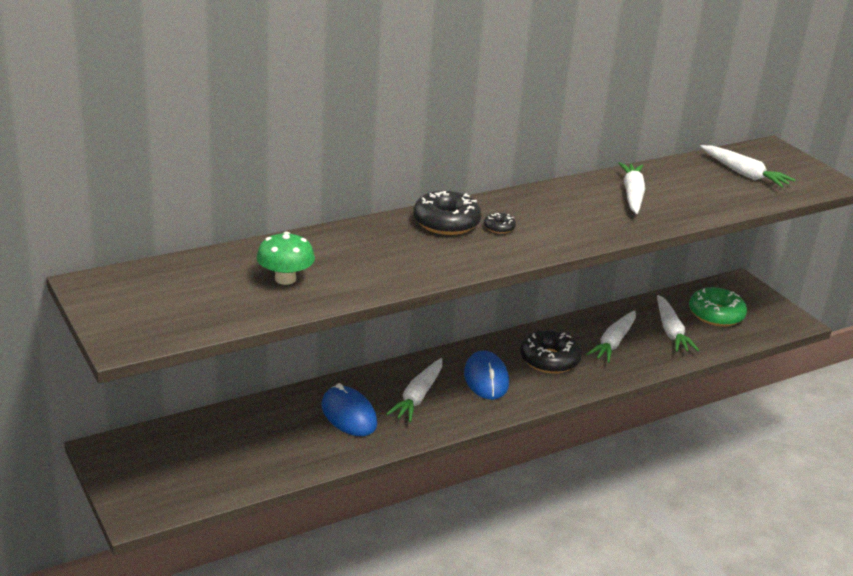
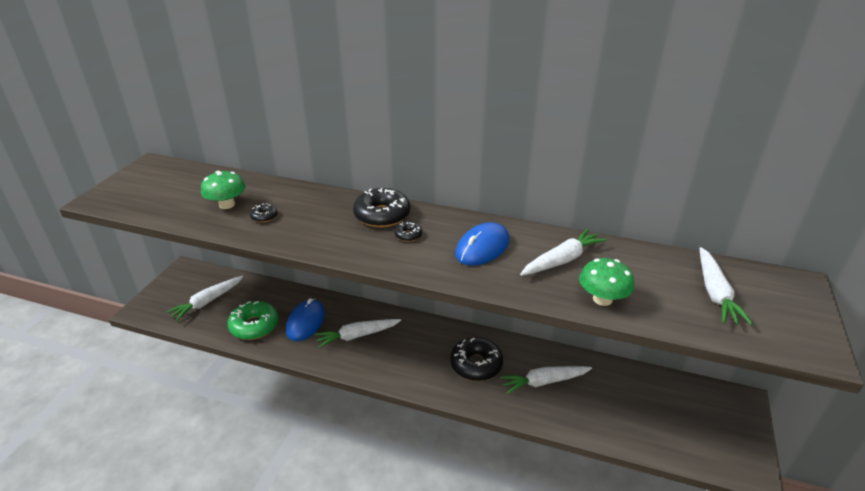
camera: 50 degrees right, 5 degrees up
blue mouse [464,350,509,400] -> blue mouse moved to [455,222,510,266]
white carrot [657,295,699,352] -> white carrot moved to [166,276,243,321]
green donut [689,287,747,326] -> green donut moved to [227,301,279,340]
none -> black donut [250,203,277,222]
none -> green mushroom [579,258,634,306]

